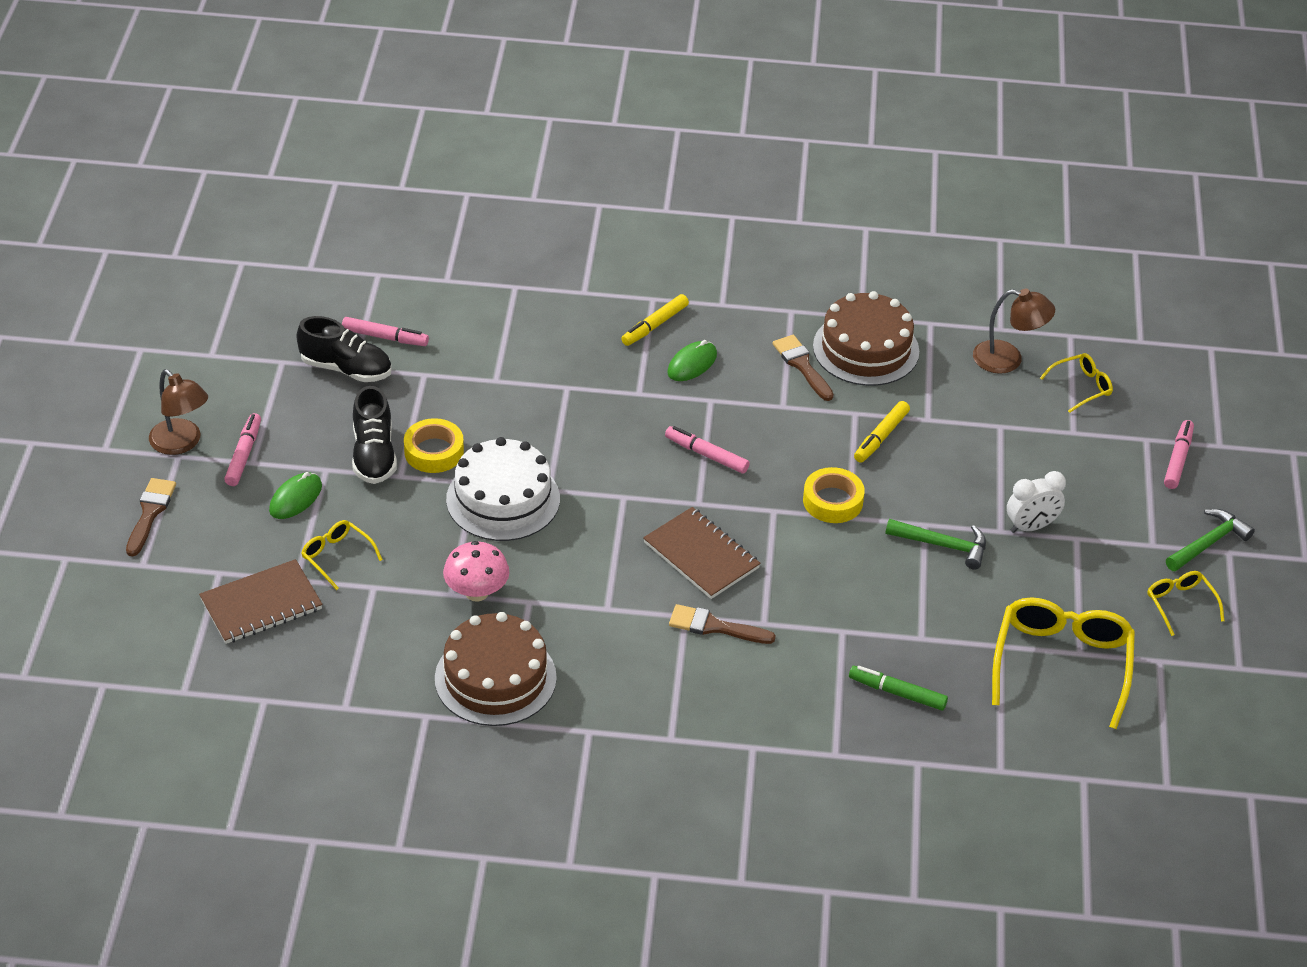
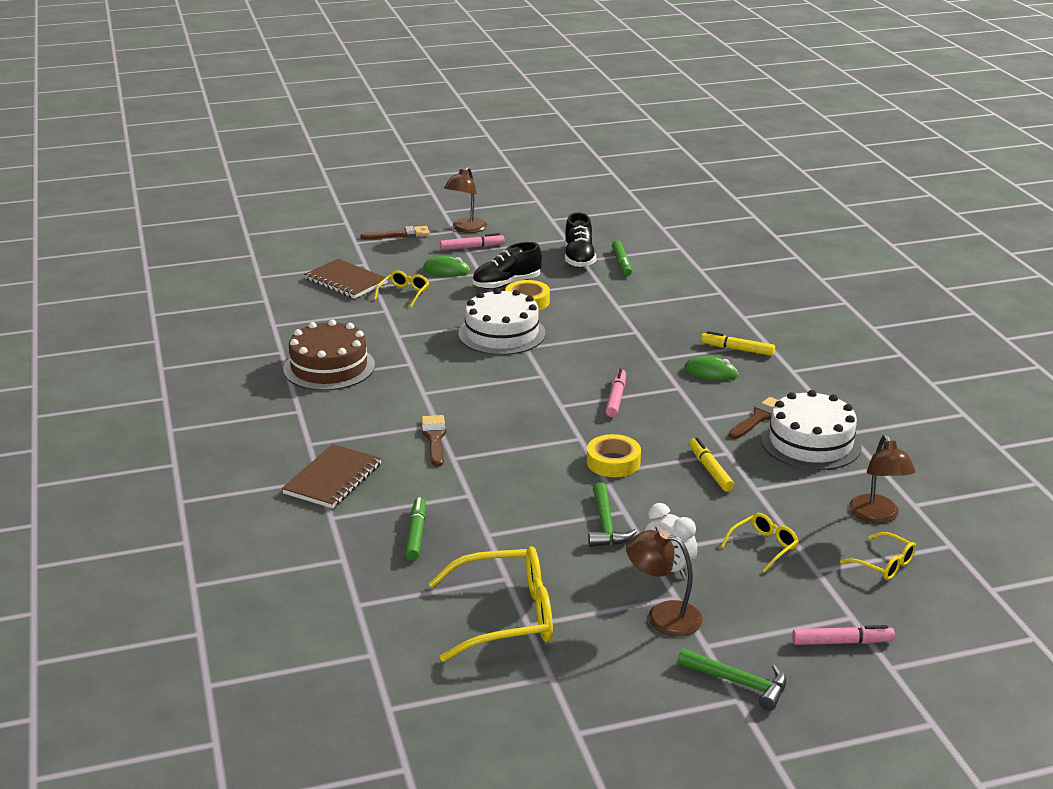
camera: 70 degrees right, 15 degrees down
pink marker [342,317,429,346] -> green marker [612,240,632,276]
pink mushroom [443,541,509,601] -> none
brown notebook [643,507,761,599] -> brown notebook moved to [282,444,382,508]
brown cake [813,291,919,386] -> white cake [761,390,862,470]
yellow marker [854,401,910,462] -> yellow marker turned 60 degrees clockwise [689,437,734,492]
yellow glasses [1147,571,1224,636] -> yellow glasses moved to [721,513,799,572]
none -> brown lamp [626,530,703,636]

